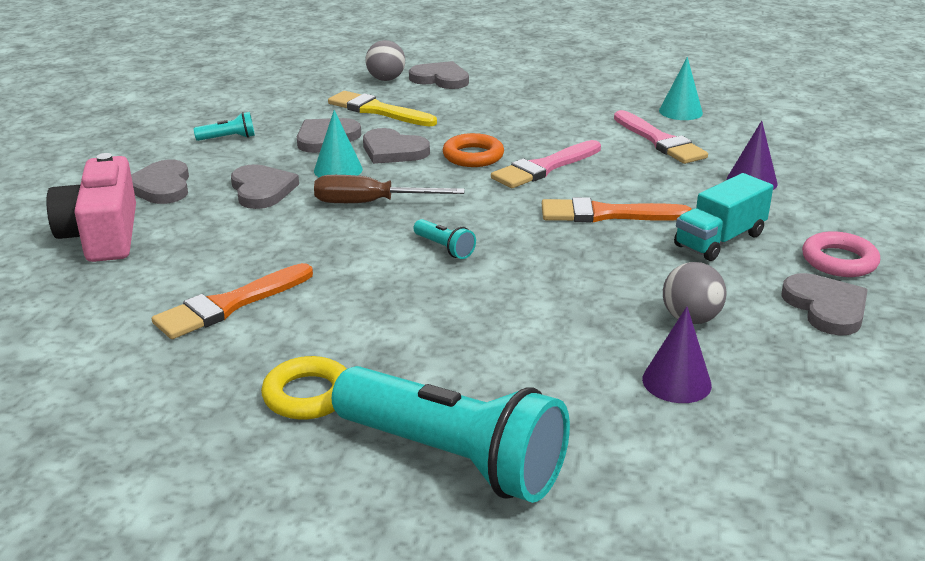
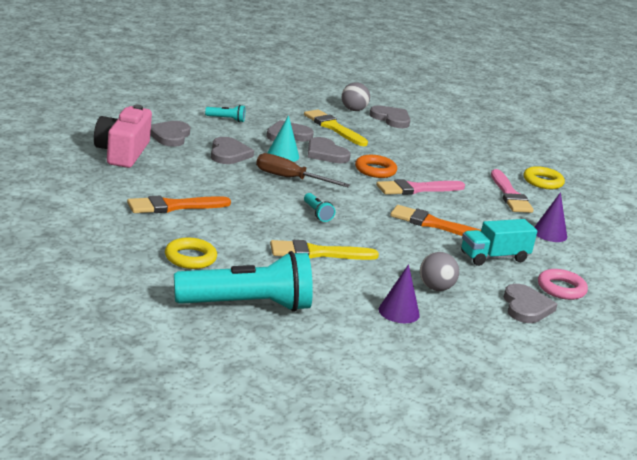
camera: 15 degrees right, 5 degrees down
turquoise flashlight [332,366,570,503] -> turquoise flashlight turned 60 degrees counterclockwise [174,251,313,312]
turquoise cone [659,57,703,120] -> yellow ring [524,166,565,189]
none -> yellow brush [270,240,379,260]

